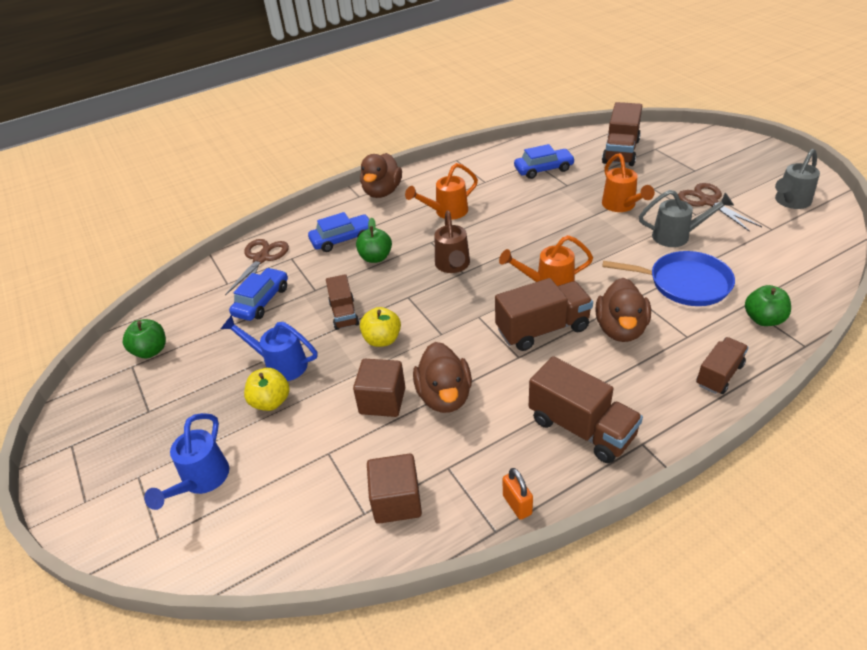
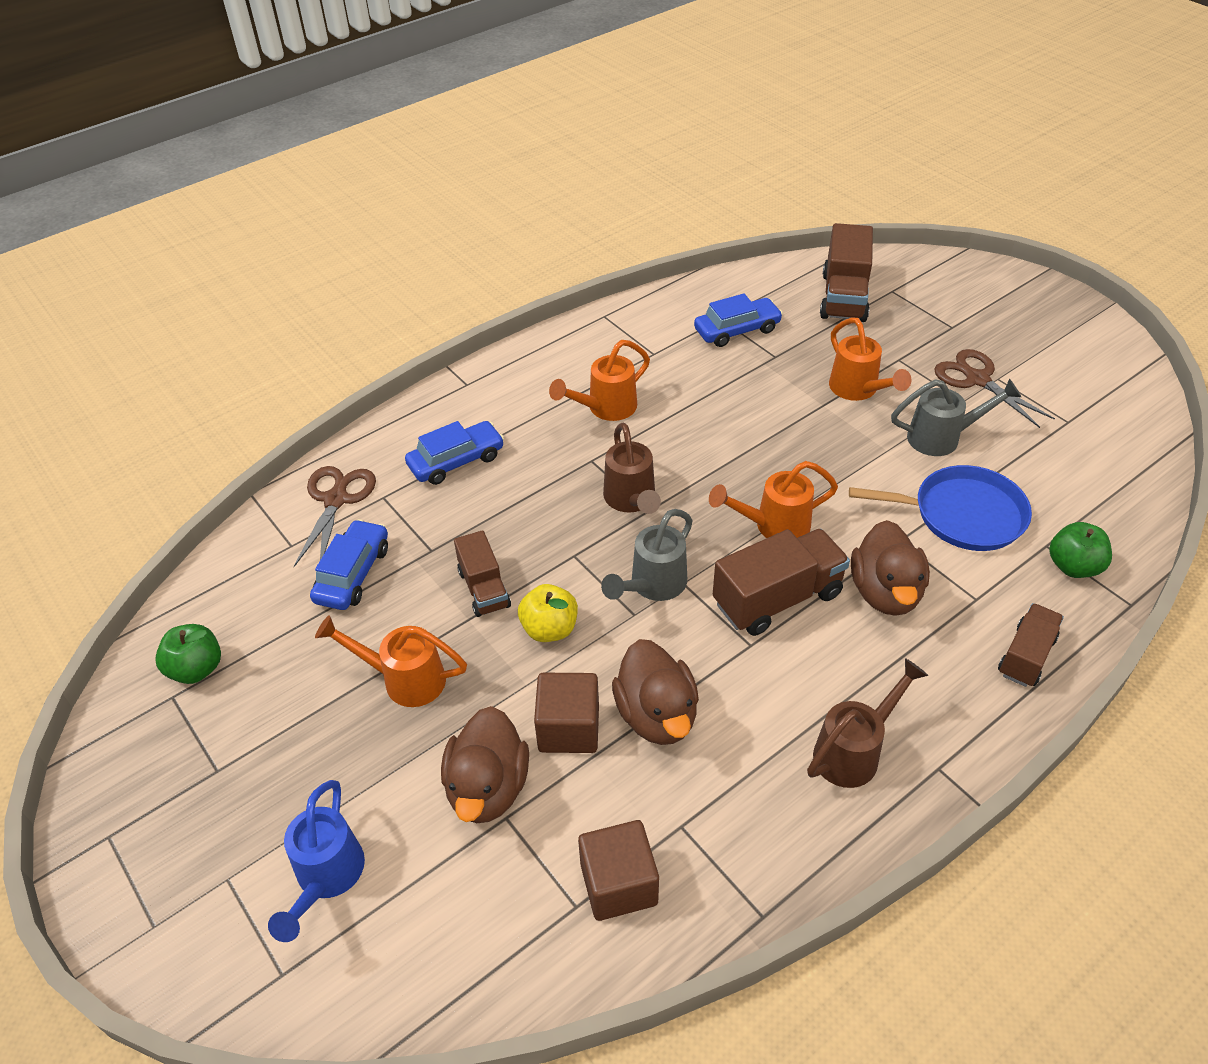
camera: 10 degrees left, 5 degrees up
blue watering can [221,315,317,381] -> orange watering can [315,615,467,707]
yellow apple [244,368,290,411] -> none
green apple [356,218,392,263] -> none
brown duck [360,153,402,198] -> brown duck moved to [441,706,529,823]
orange padlock [503,468,533,520] -> none
brown truck [529,356,643,463] -> brown watering can [807,658,928,788]
grey watering can [775,149,820,209] -> grey watering can moved to [601,509,693,601]

